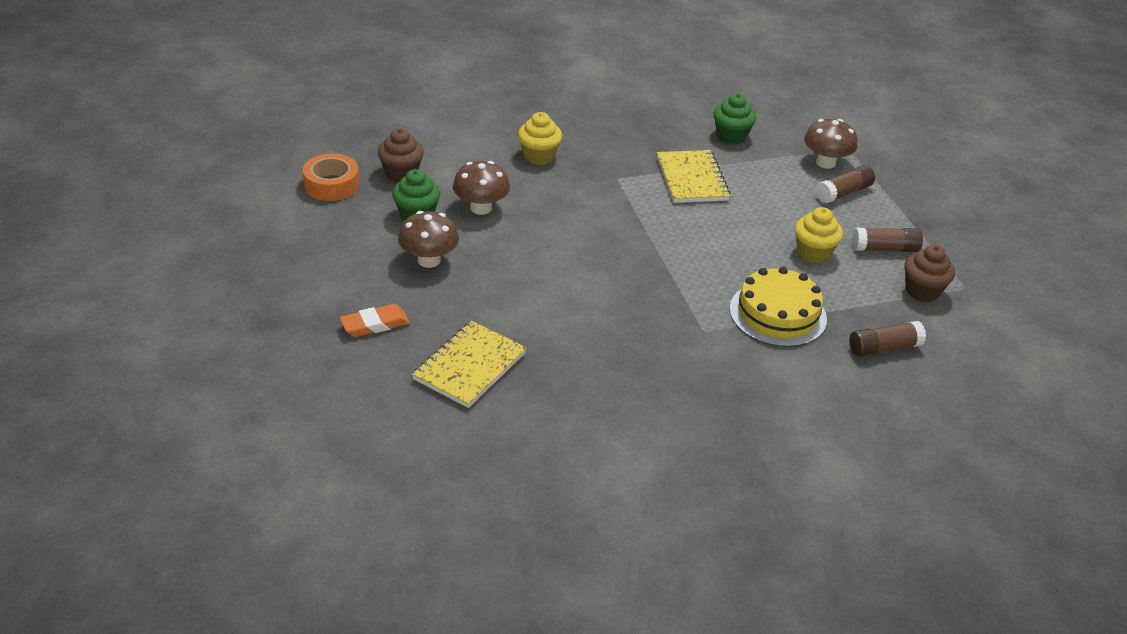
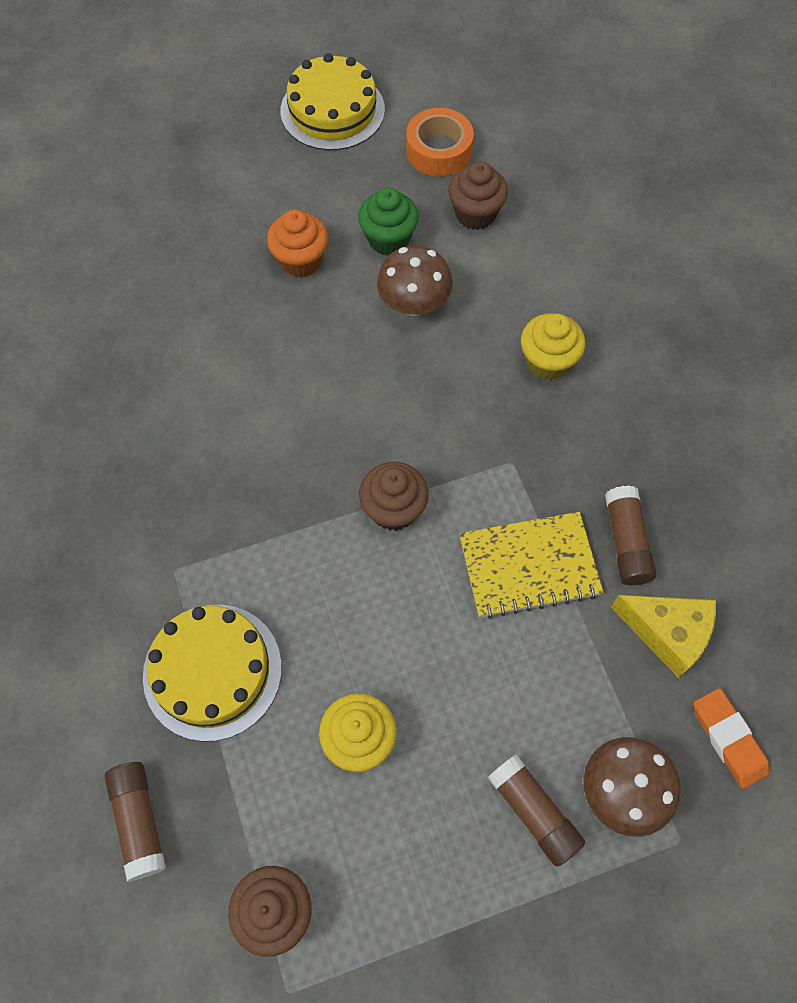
camera: 90 degrees right, 25 degrees up
orange eraser [340,304,410,337] -> orange eraser moved to [694,688,770,789]
brown mushroom [398,211,459,268] -> orange cupcake [267,209,328,278]
yellow notebook [412,321,527,408] -> none
green cupcake [714,94,756,145] -> yellow cheese [611,595,716,678]
brown glue stick [852,228,923,252] -> brown glue stick moved to [605,485,656,585]
none -> yellow cake [280,53,385,150]
none -> brown cupcake [359,462,429,531]

